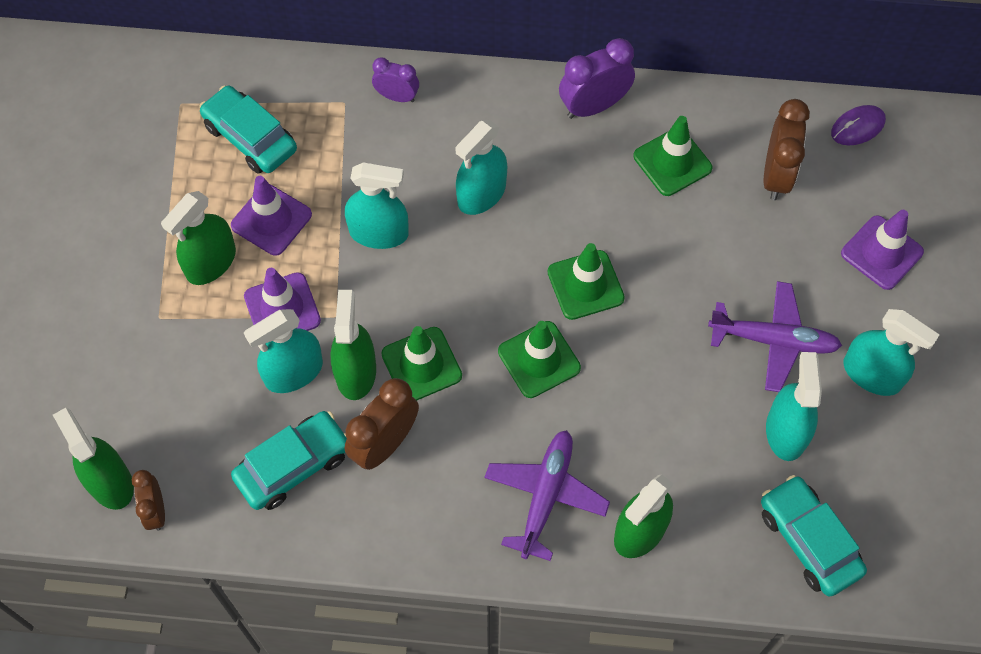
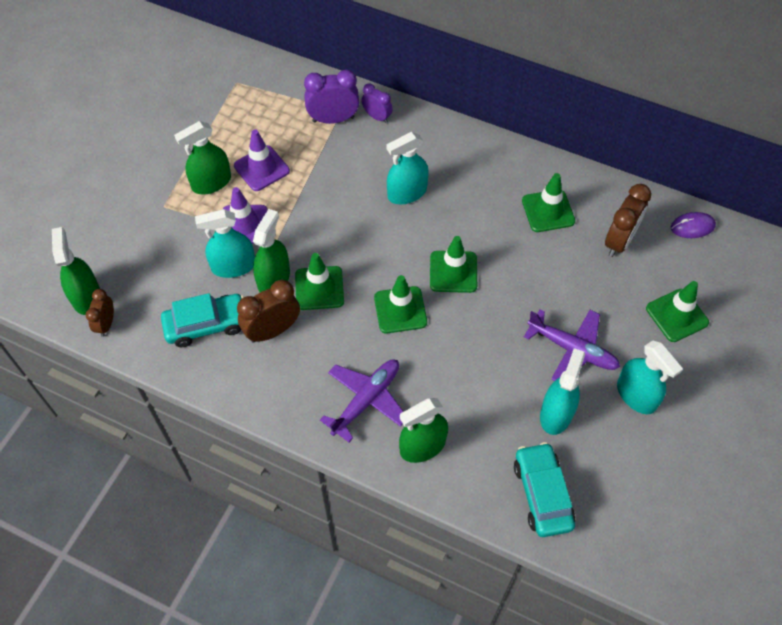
camera: 20 degrees right, 5 degrees down
turquoise car [199,85,297,174] -> none
turquoise spray bottle [345,162,409,249] -> none
purple clock [559,38,635,119] -> purple clock moved to [304,69,359,124]
purple traffic cone [841,210,924,290] -> green traffic cone [646,281,709,342]

